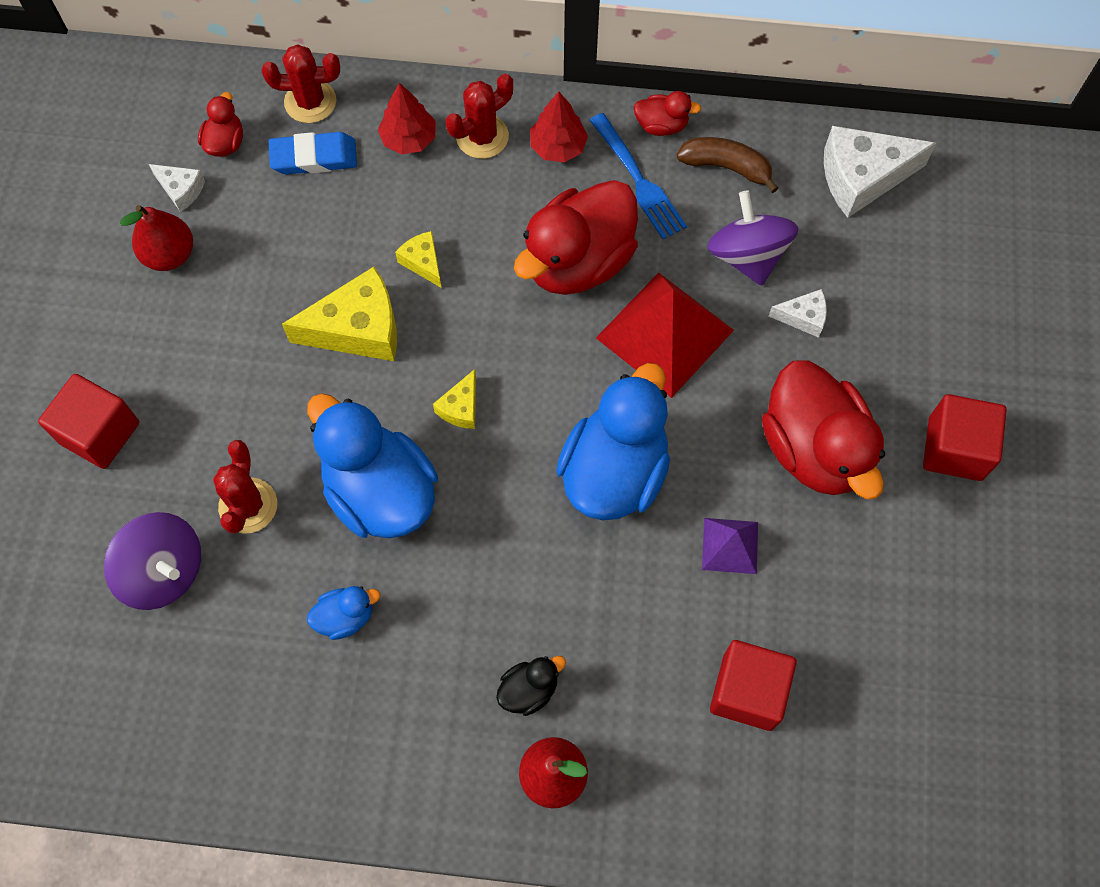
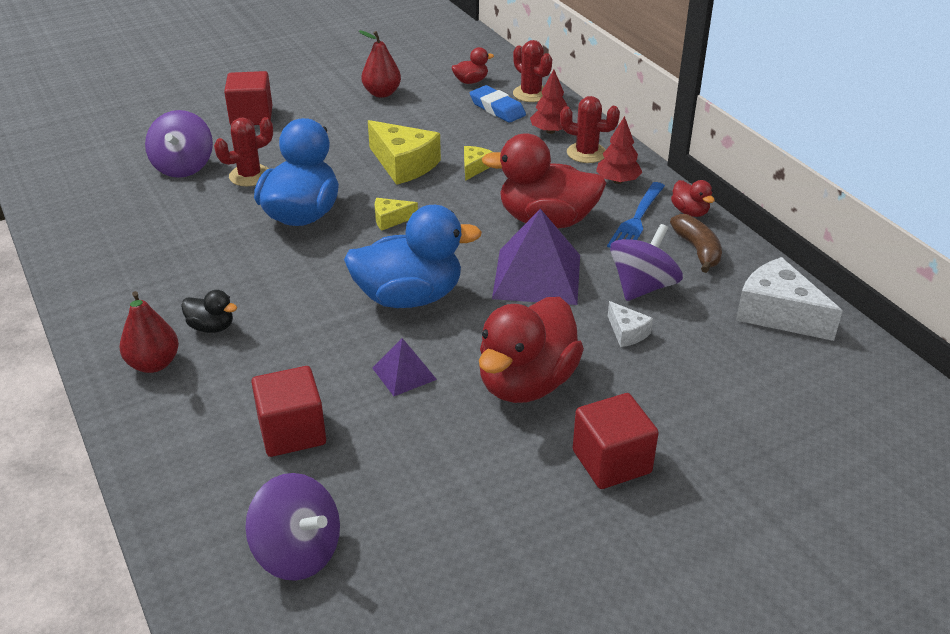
camera: 55 degrees right, 30 degrees down
white cheese [149,164,205,212] -> none
blue duck [307,586,380,640] -> none
red pyramid [596,272,734,398] -> purple pyramid [492,209,580,305]
none -> purple spinning top [245,473,340,581]

